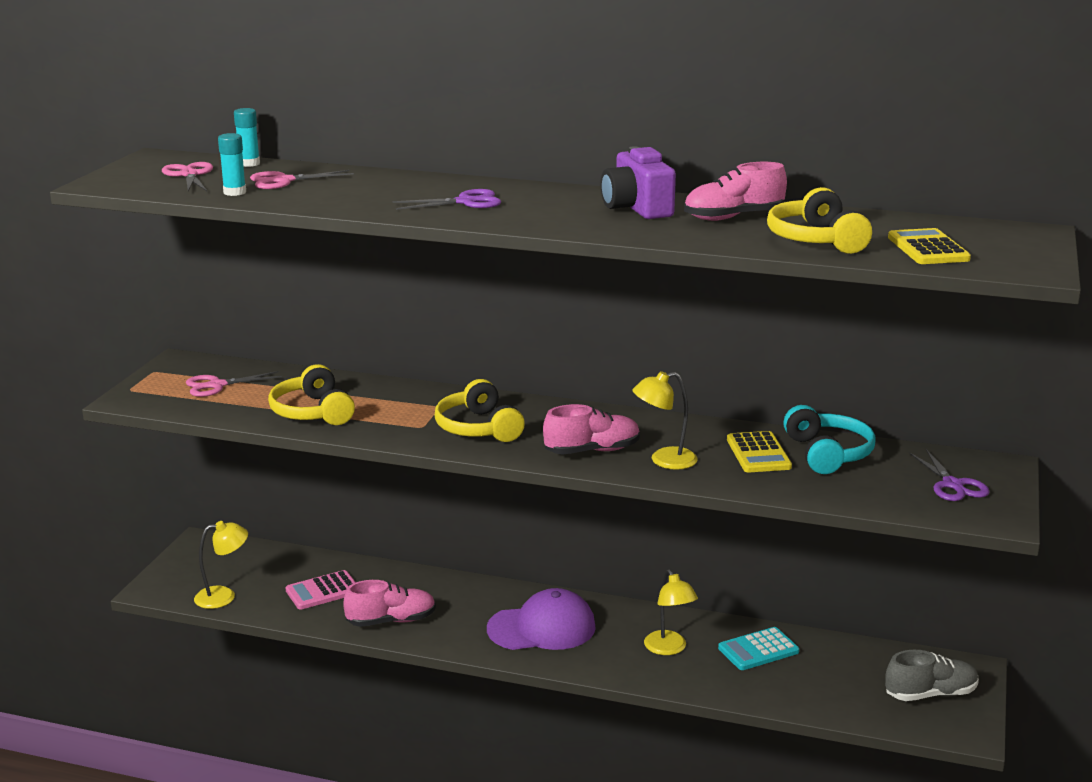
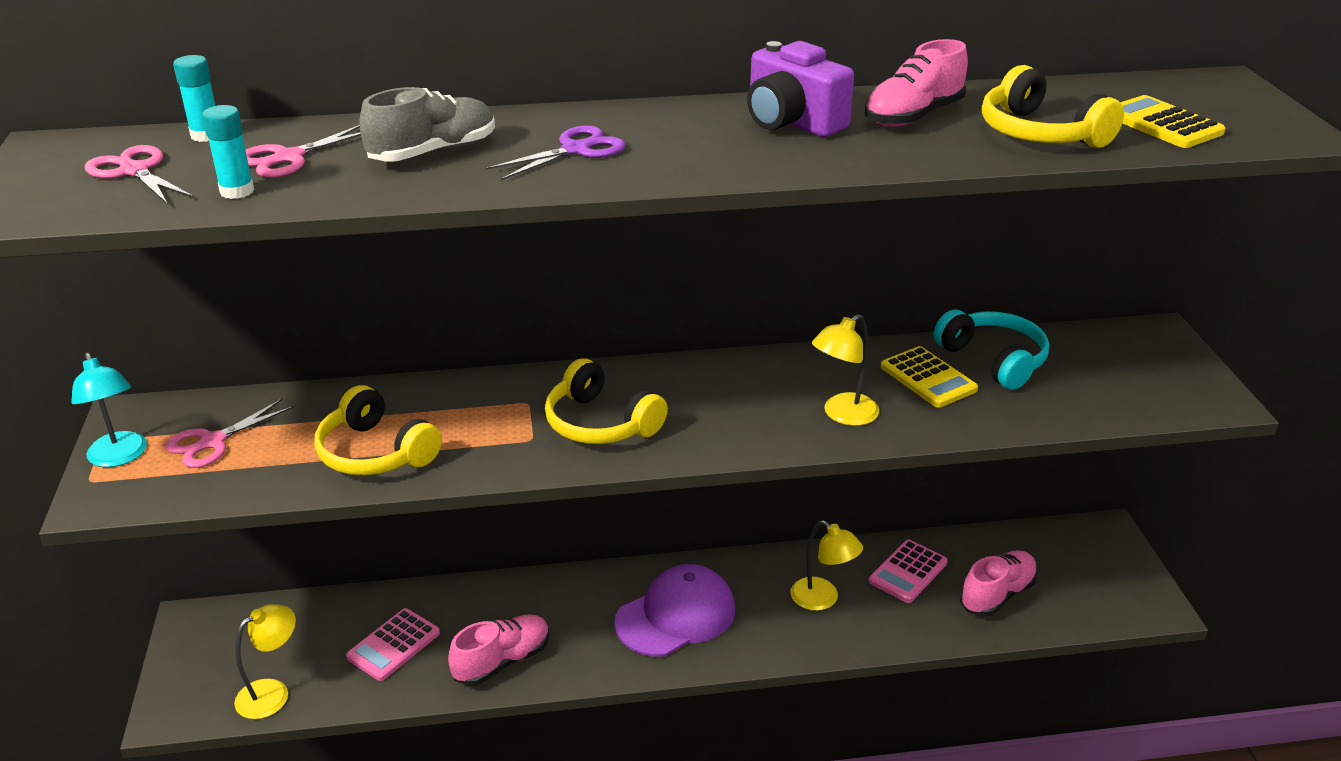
camera: 25 degrees left, 10 degrees up
pink shoe [543,404,640,455] -> pink shoe moved to [960,550,1038,617]
turquoise calculator [718,627,799,670] -> pink calculator [868,539,948,603]
grey shoe [885,650,979,701] -> grey shoe moved to [359,87,495,162]
purple scissors [909,449,990,501] -> none
none -> turquoise lamp [71,353,147,467]

